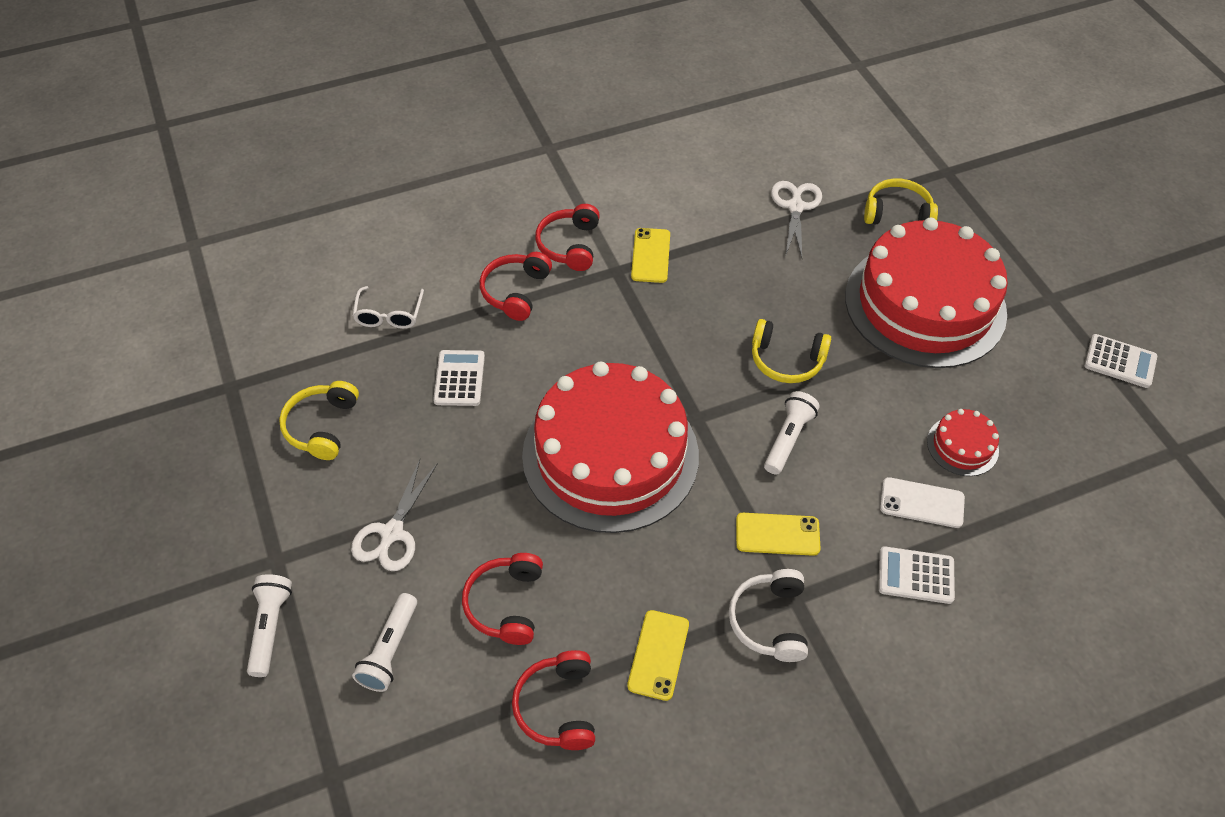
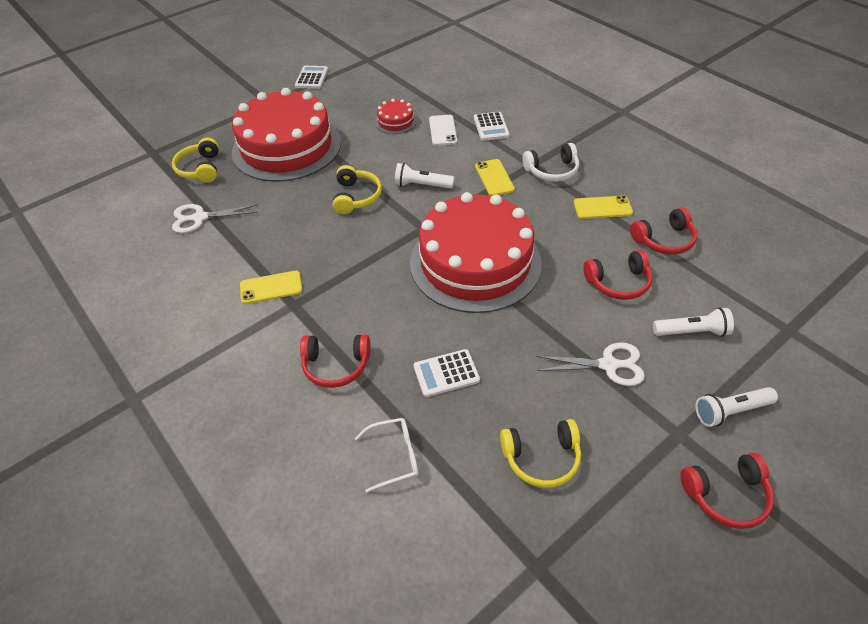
camera: 105 degrees left, 5 degrees down
red headphones [535,204,600,271] -> red headphones moved to [680,453,774,529]

